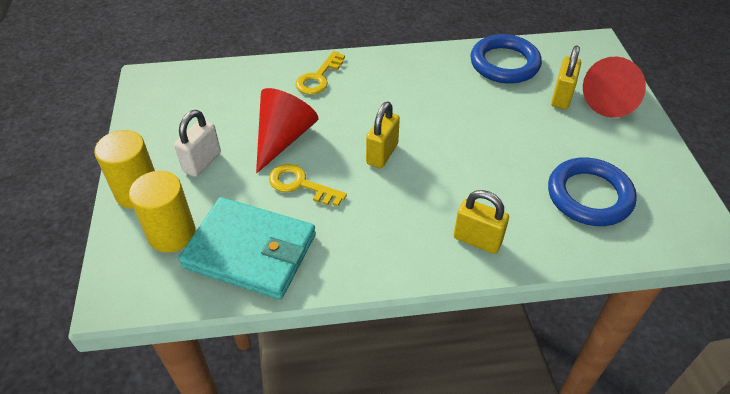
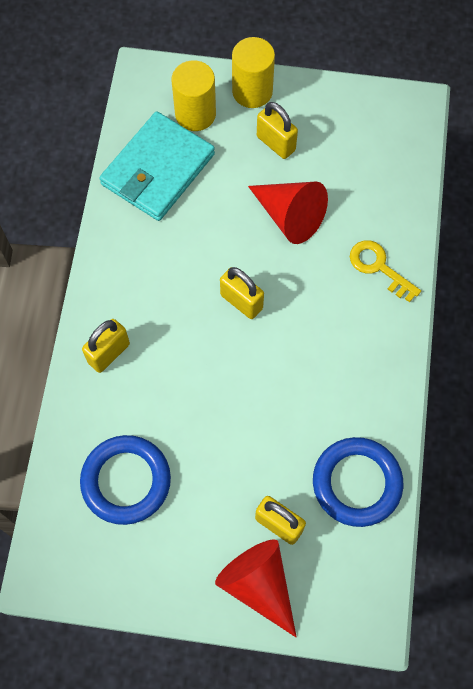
camera: 105 degrees right, 20 degrees up
white padlock [174,110,221,177] -> yellow padlock [257,102,298,159]
yellow key [269,164,347,207] -> none

